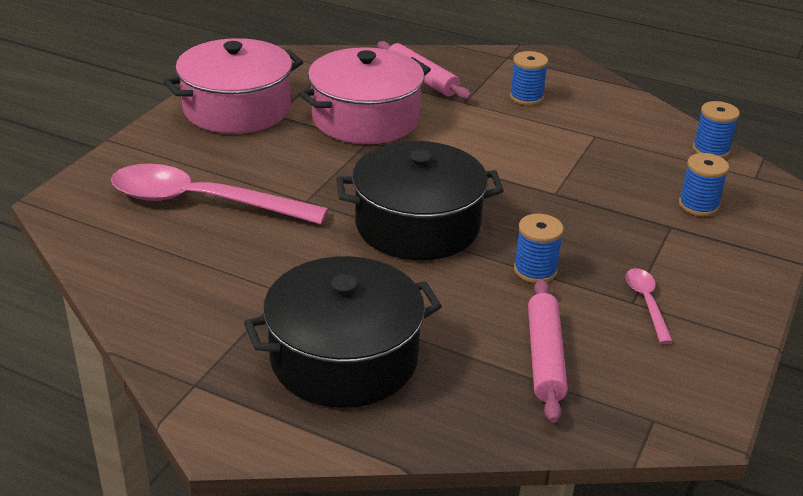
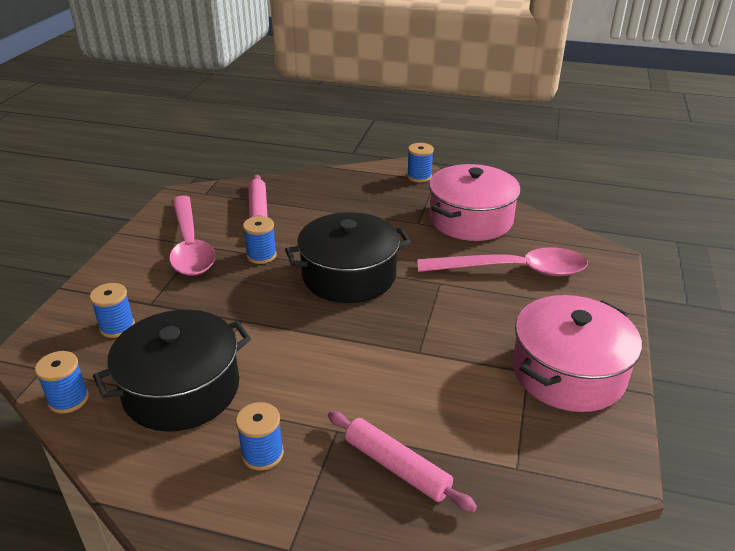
camera: 170 degrees right, 0 degrees up
black pot [244,256,442,408] -> black pot moved to [93,310,251,432]
pink pot [299,47,431,144] -> pink pot moved to [429,164,521,241]
pink spoon [625,268,673,344] -> pink spoon [169,196,215,276], size x2.26
none -> blue spool [407,143,434,183]

